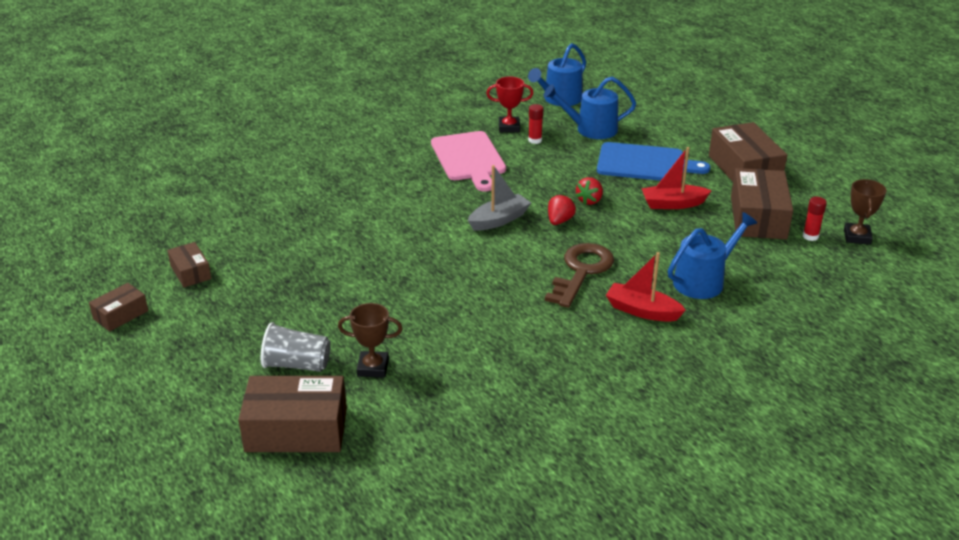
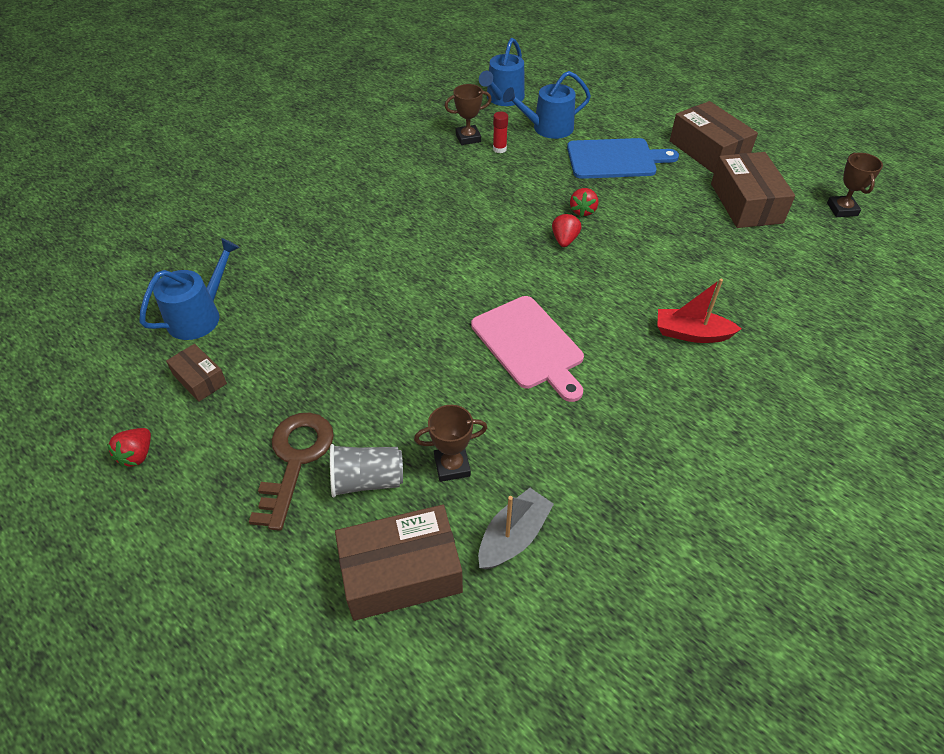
camera: 15 degrees left, 15 degrees up
brown box [89,283,148,331] -> red strawberry [107,428,151,468]
pink cutting board [431,131,506,192] -> pink cutting board moved to [471,296,584,402]
grey boat [468,165,531,231] -> grey boat moved to [478,488,554,569]
red trophy [486,77,534,133] -> brown trophy [445,84,492,145]
brown key [545,243,614,308] -> brown key moved to [249,413,334,531]
red boat [641,147,712,209] -> none
blue watering can [668,212,757,299] -> blue watering can moved to [139,238,240,340]
red glue stick [803,197,827,241] -> none

